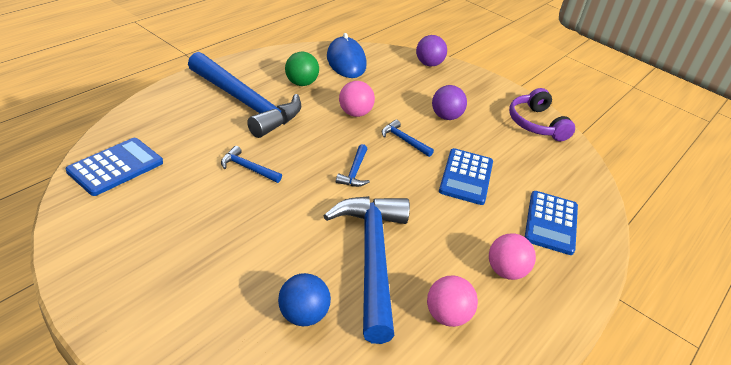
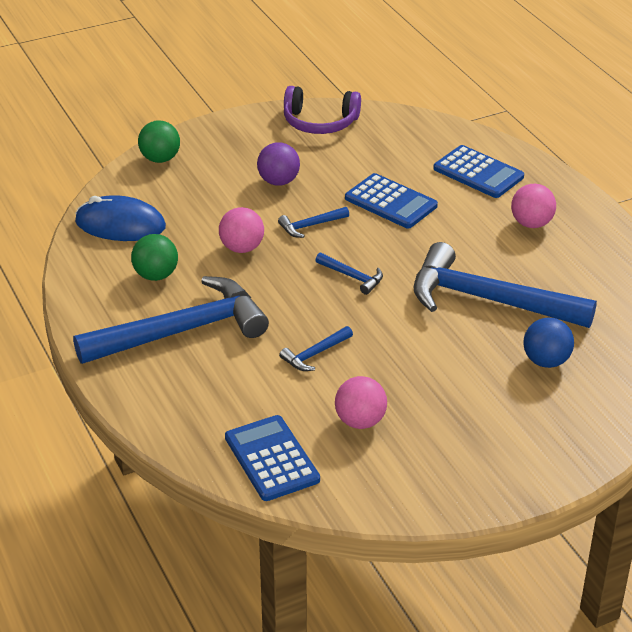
camera: 60 degrees left, 0 degrees up
purple ball [416,35,447,66] -> green ball [138,120,180,163]
pink ball [427,276,478,327] -> pink ball moved to [335,376,387,429]

